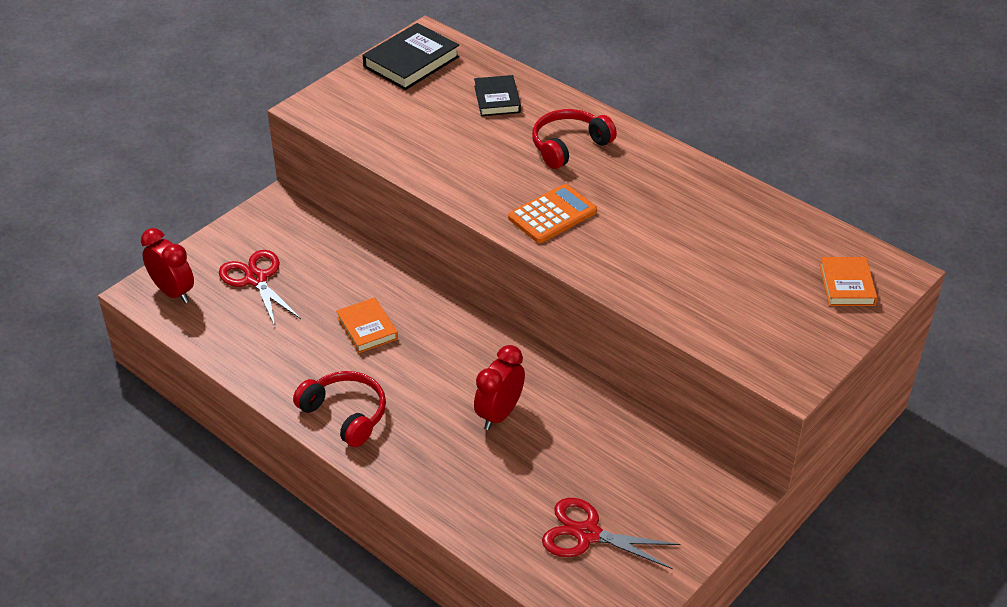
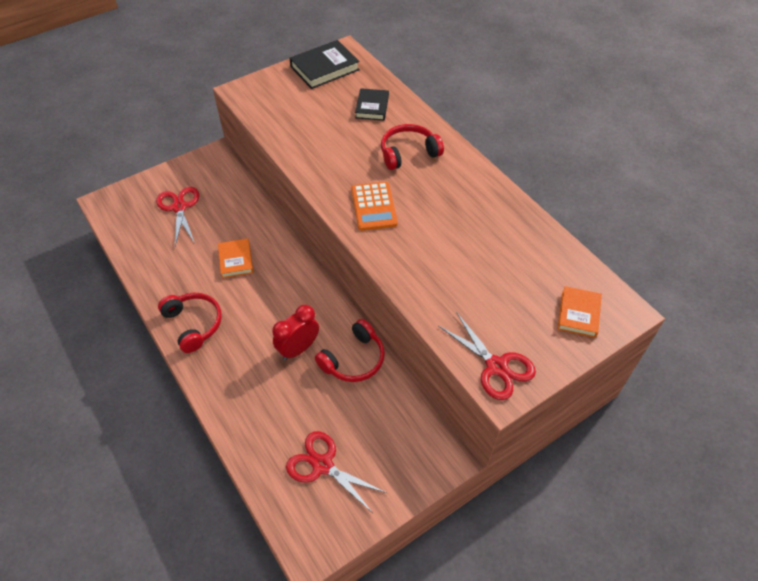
camera: 15 degrees right, 10 degrees up
red clock [141,228,194,303] -> none
orange calculator [508,184,597,243] -> orange calculator turned 105 degrees clockwise [351,182,398,231]
none -> red headphones [315,319,385,382]
none -> red scissors [439,312,536,400]

